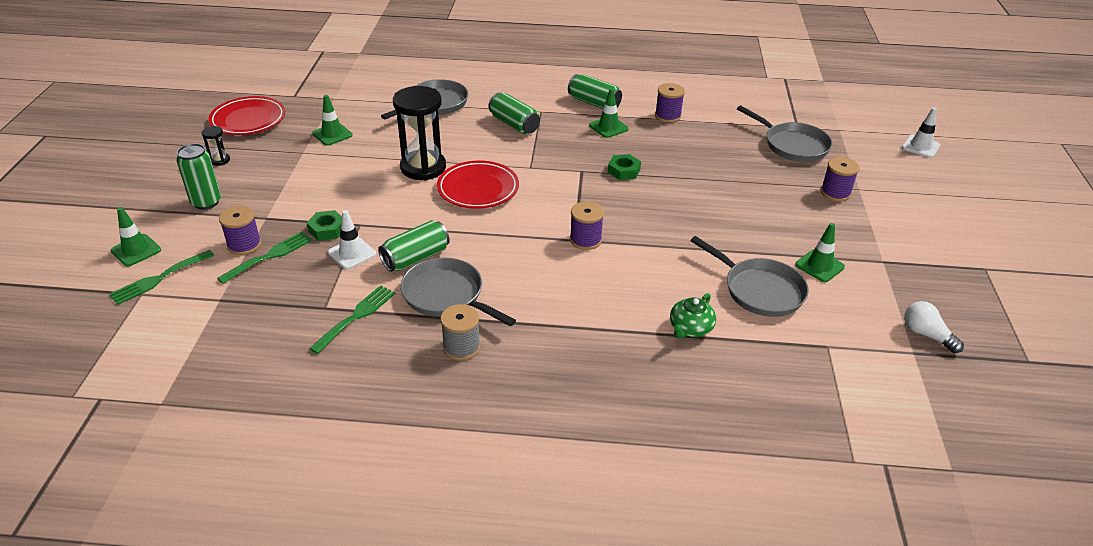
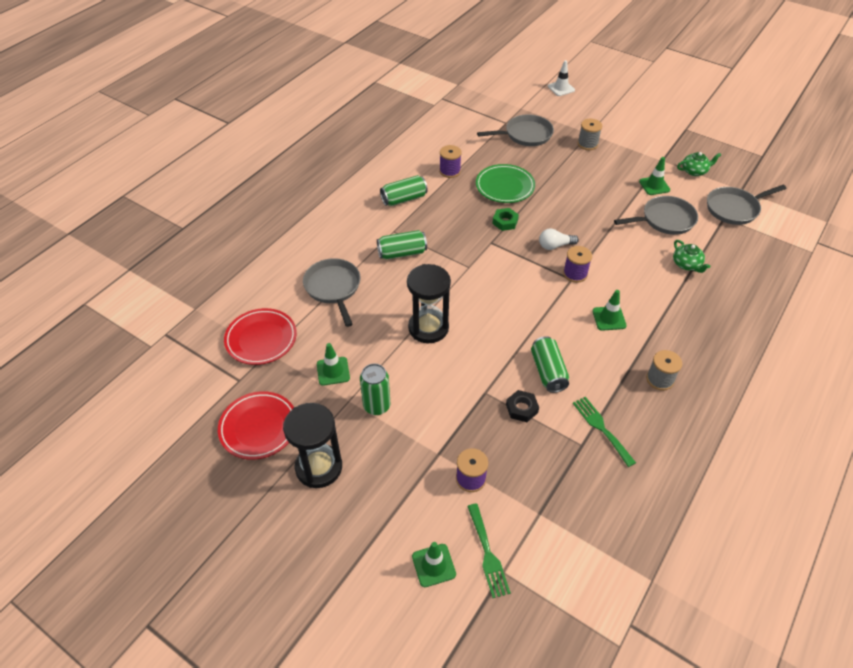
camera: 60 degrees left, 10 degrees up
green can [176,143,221,210] -> green can moved to [360,364,391,415]
black hourglass [202,126,230,166] -> black hourglass [283,403,342,488], size x2.32
green fork [217,231,312,284] -> none
green nut [307,210,342,241] -> none
white traffic cone [328,210,376,269] -> black nut [506,390,539,422]
grey pan [401,257,516,326] -> grey pan moved to [707,185,787,225]
red plate [437,161,519,209] -> red plate moved to [224,308,297,365]
green traffic cone [589,88,629,138] -> green traffic cone moved to [592,290,627,331]
purple spool [821,157,859,202] -> grey spool [578,119,602,150]
white light bulb [904,301,964,353] -> white light bulb moved to [539,229,579,250]
none -> green plate [476,164,535,203]
none -> green teapot [677,152,721,176]

